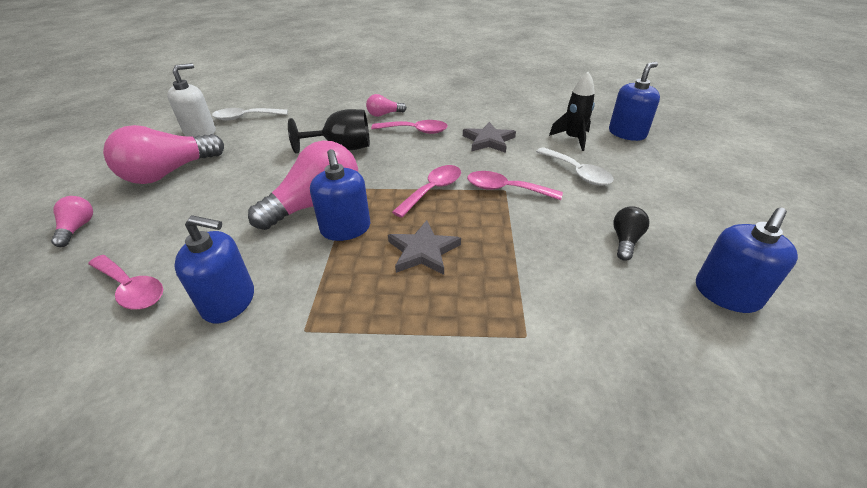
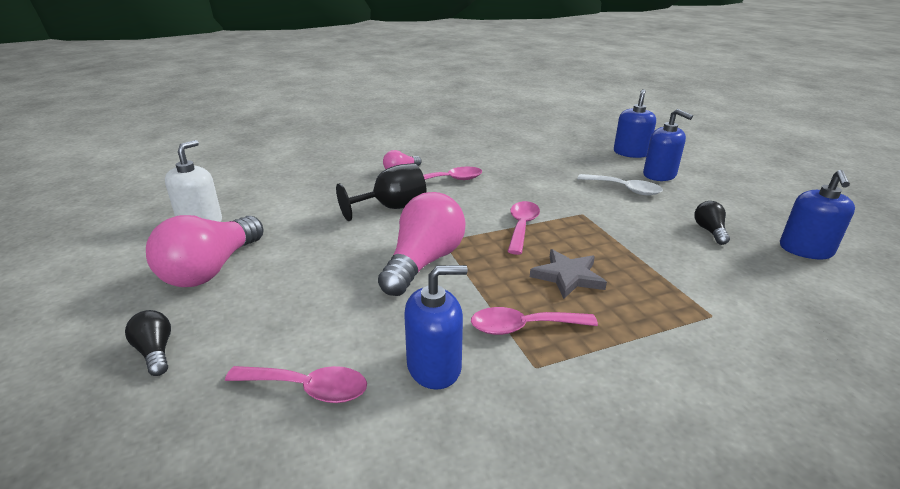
camera: 25 degrees left, 10 degrees down
pink light bulb [51,196,93,247] -> black light bulb [125,310,171,376]
white spoon [212,108,288,121] -> none
blue soap dispenser [310,149,371,241] -> blue soap dispenser moved to [643,109,693,181]
grey star [463,122,516,153] -> none
pink spoon [467,171,563,200] -> pink spoon moved to [471,307,598,335]
black rocket [549,72,595,151] -> none

